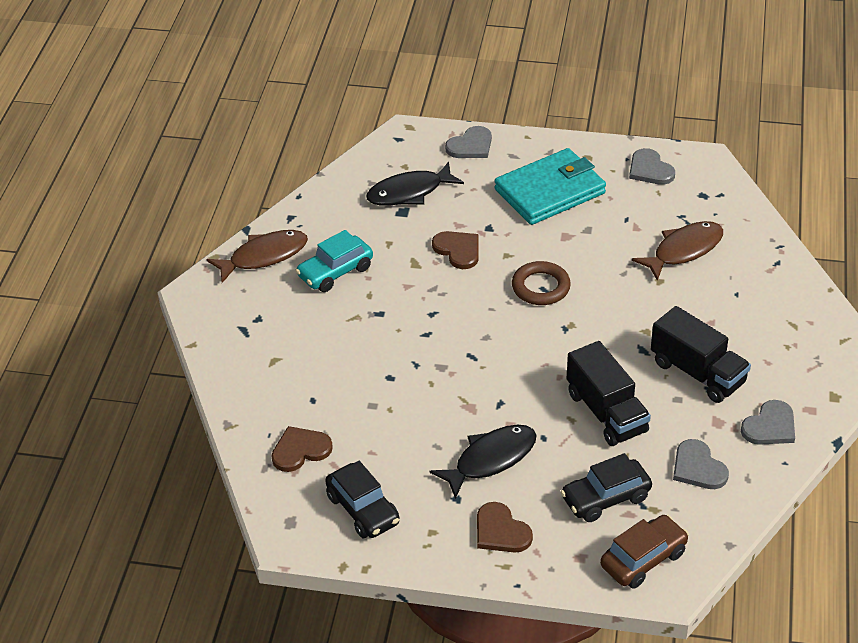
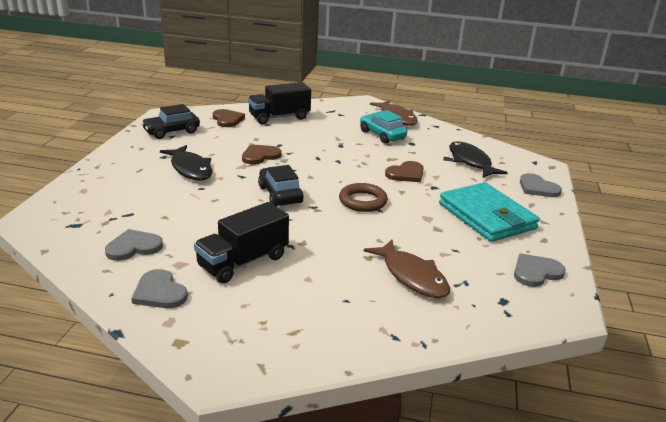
camera: 90 degrees right, 15 degrees down
brown heart [477,502,533,553] -> brown heart moved to [242,144,281,165]
black car [560,453,652,522] -> black car moved to [258,165,304,207]
black truck [566,341,651,446] -> black truck moved to [248,82,311,124]
brown car [600,515,689,589] -> none

